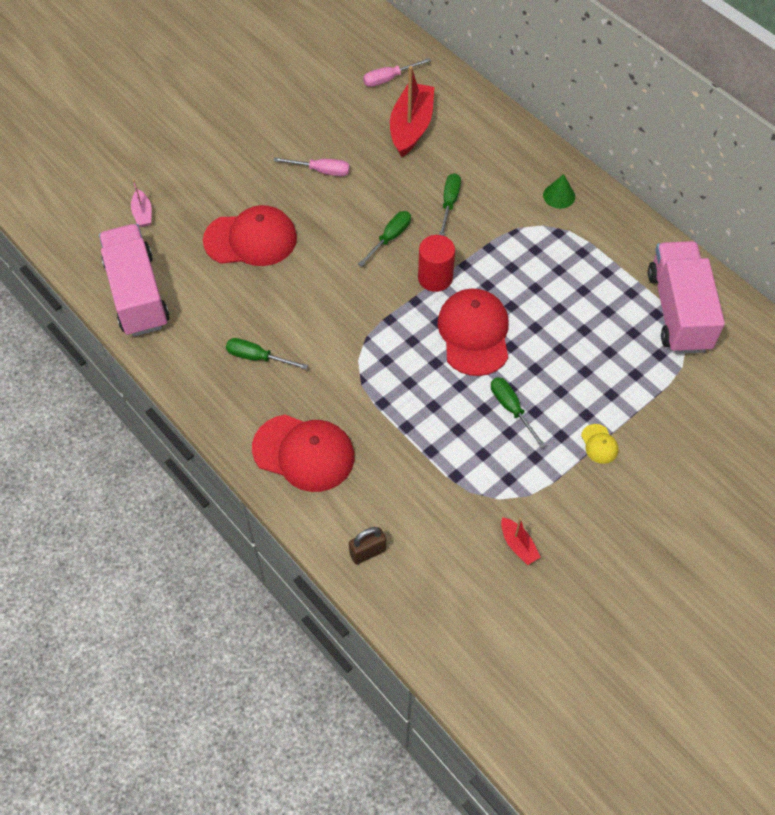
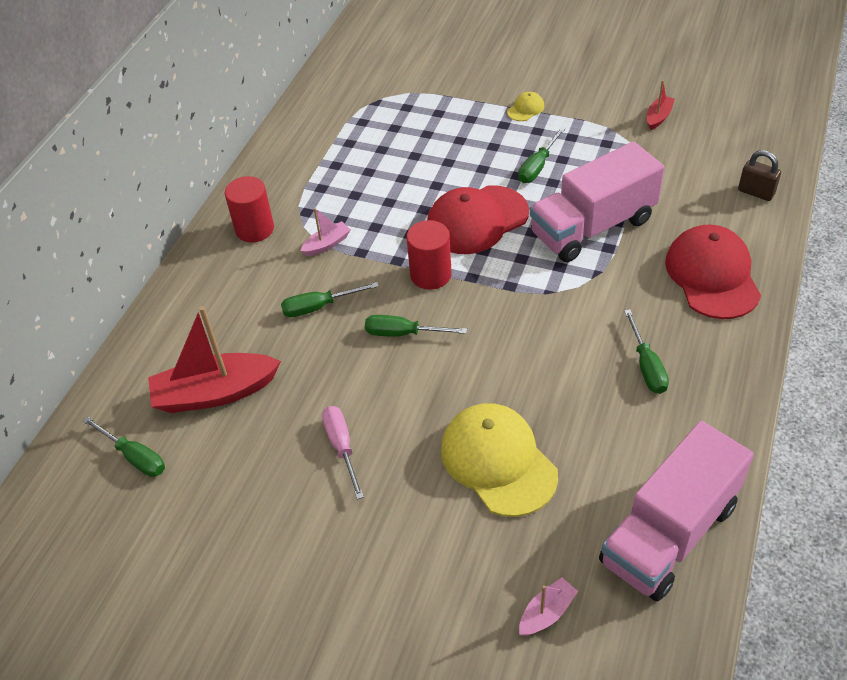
camera: 115 degrees left, 10 degrees down
red cap [203,205,297,266] -> yellow cap [441,403,558,517]
pink screwdriver [363,58,431,87] -> green screwdriver [83,416,165,477]
green cone [543,174,575,209] -> red cylinder [225,176,274,242]
pink truck [648,241,725,354] -> pink truck moved to [529,141,664,262]
none -> pink boat [301,208,351,256]

